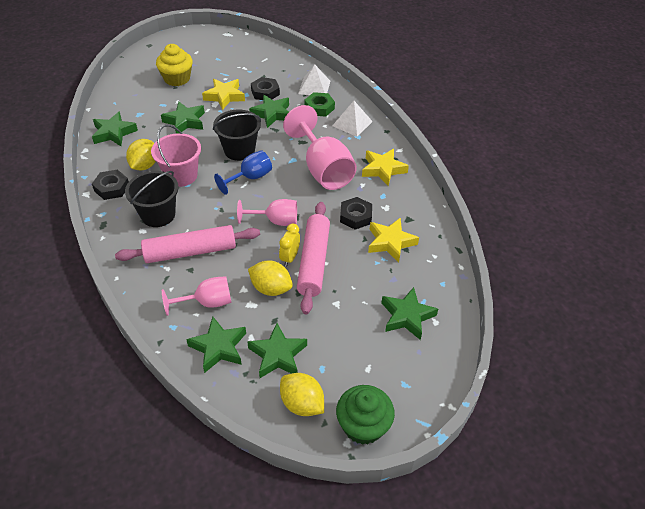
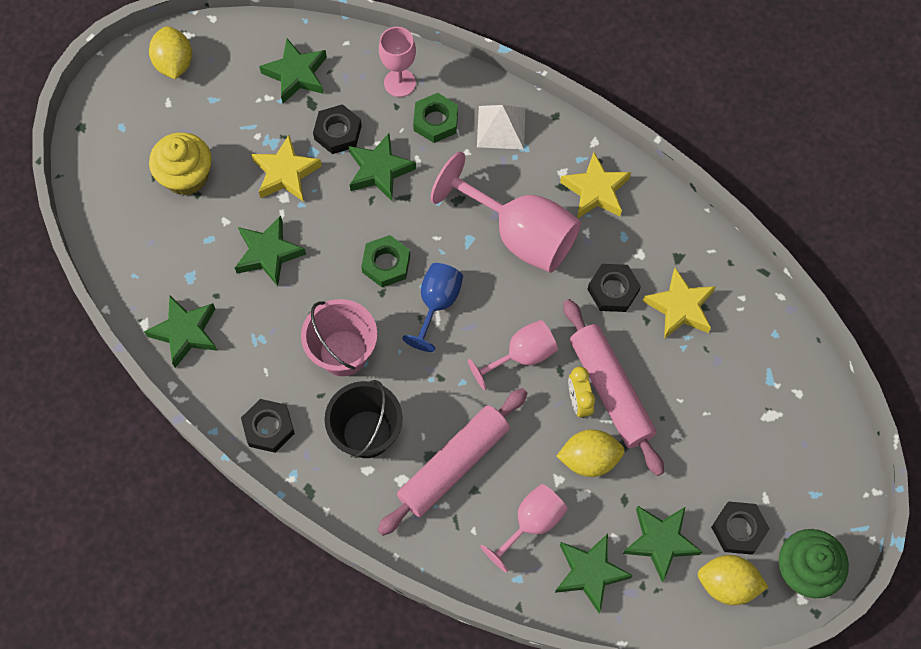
camera: 30 degrees left, 20 degrees up
yellow lemon [126,139,156,171] -> yellow lemon moved to [149,26,192,79]
black bucket [213,110,261,161] -> green nut [361,235,410,287]
white pyramid [298,65,330,95] -> pink goblet [379,27,416,97]
green star [381,287,438,340] -> green star moved to [259,38,327,103]
none -> black nut [711,501,770,555]

